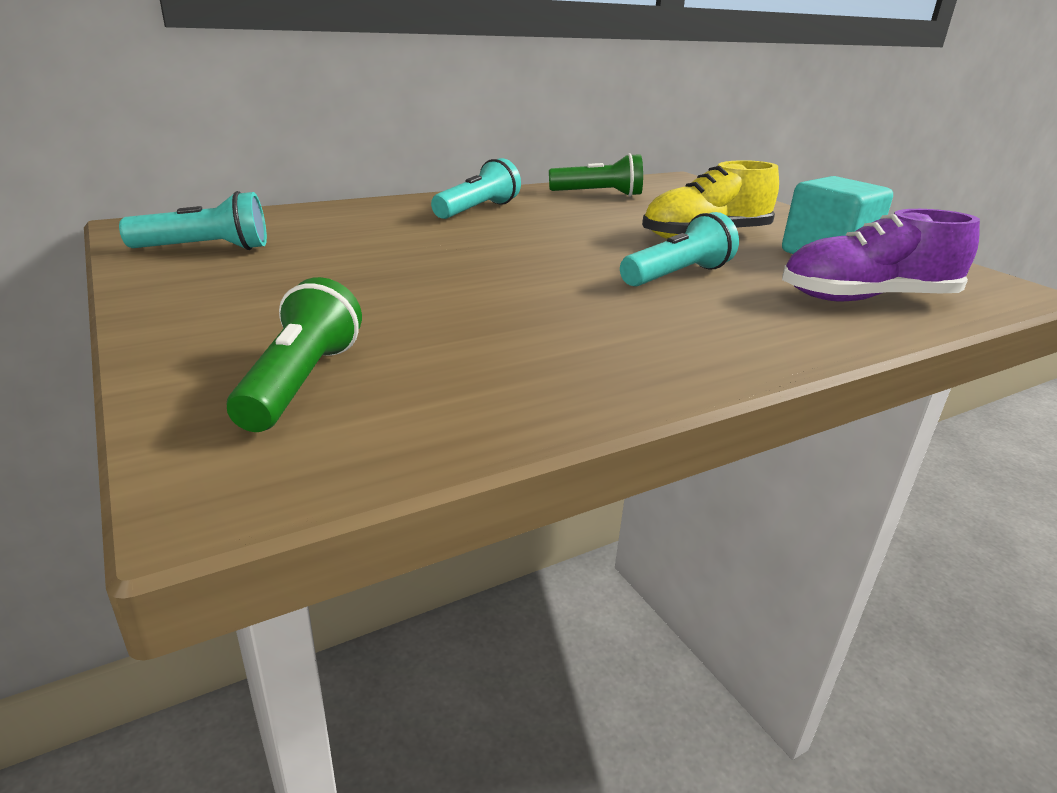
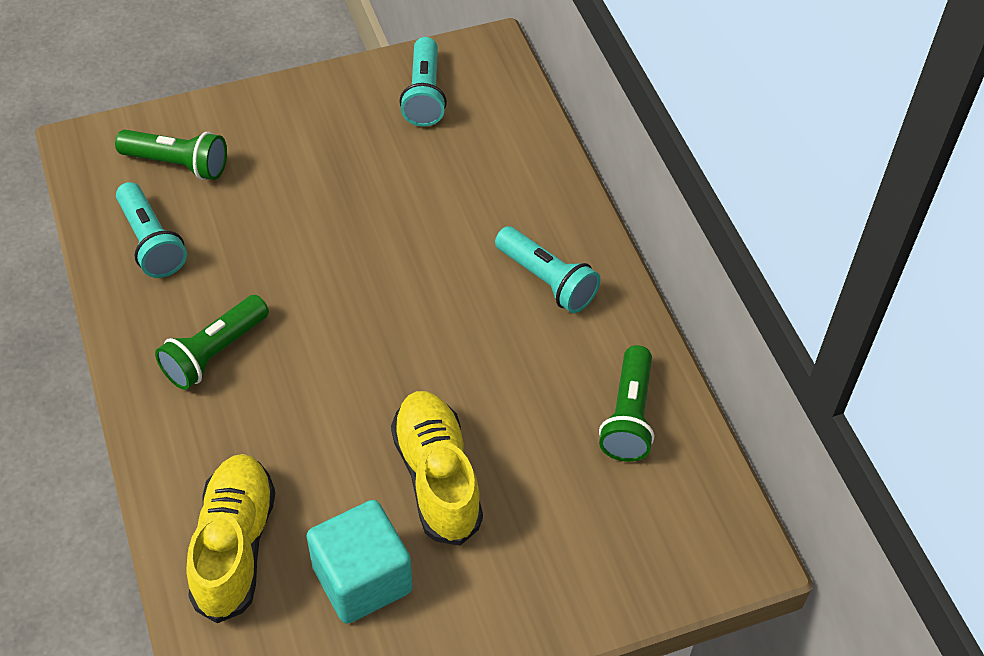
camera: 100 degrees right, 25 degrees up
turquoise flashlight [620,212,739,287] -> turquoise flashlight moved to [116,182,187,278]
purple shoe [782,209,980,302] -> yellow shoe [186,454,275,623]
none -> green flashlight [155,295,269,390]

